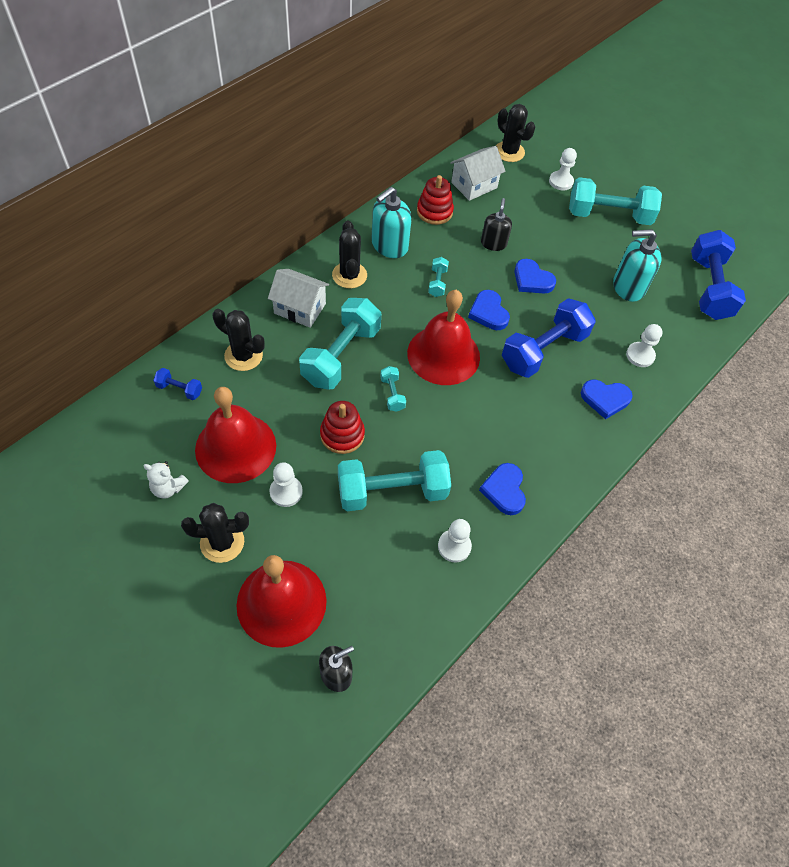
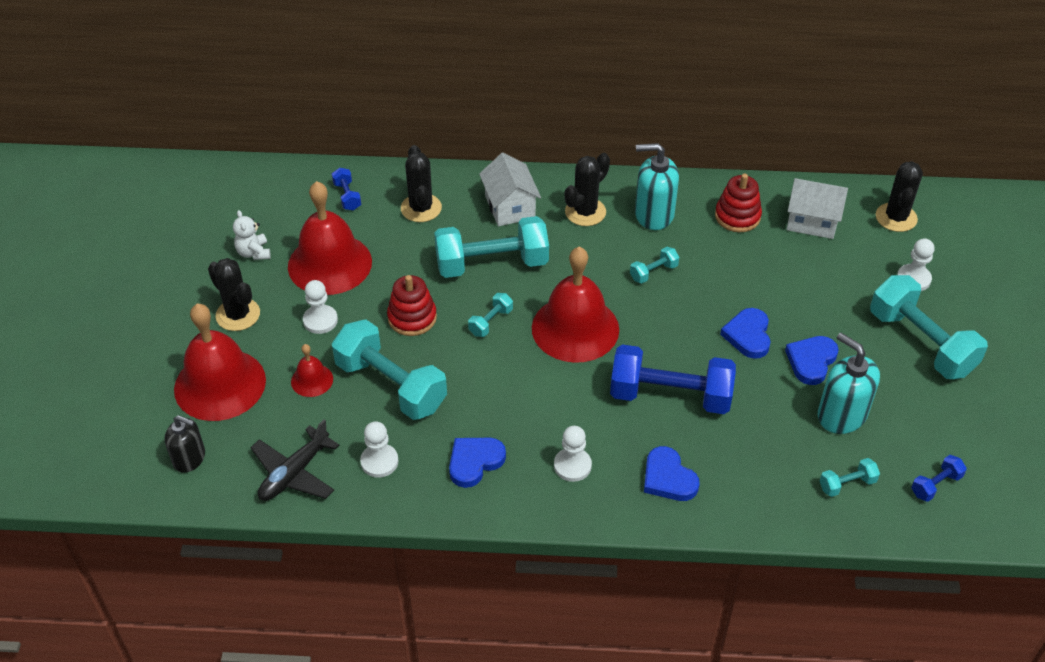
camera: 55 degrees right, 10 degrees down
blue heart [468,290,510,330] -> blue heart moved to [785,336,839,385]
black soap dispenser [481,198,512,251] -> none
white pawn [626,324,663,367] -> white pawn moved to [554,426,592,482]
blue dumbbell [691,230,746,320] -> blue dumbbell [911,455,967,502], size x0.44
none -> black plane [250,419,340,501]
none -> red bell [291,344,333,397]
none -> turquoise dumbbell [820,458,880,497]

